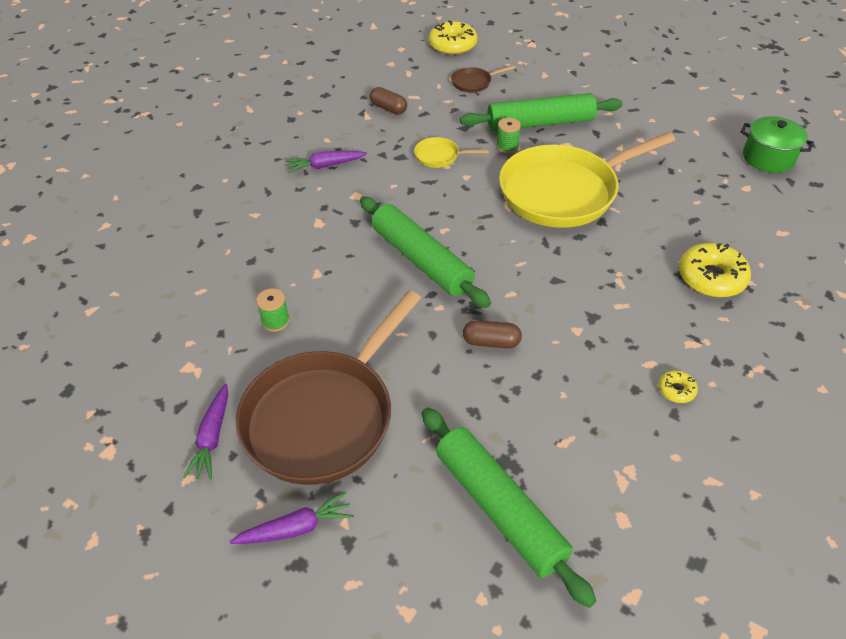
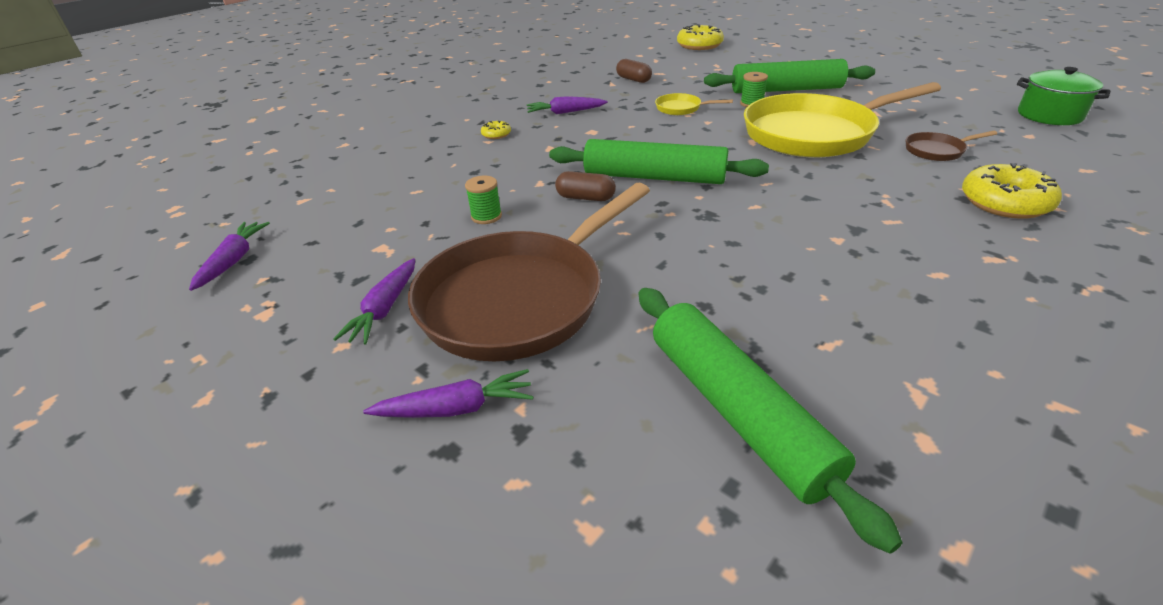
camera: 10 degrees right, 10 degrees down
green rolling pin [360,197,491,308] -> green rolling pin turned 45 degrees counterclockwise [549,139,769,184]
brown pan [451,65,515,93] -> brown pan moved to [906,131,997,161]
brown capsule [463,320,522,348] -> brown capsule moved to [555,171,616,201]
yellow donut [658,370,698,403] -> yellow donut moved to [481,121,511,139]
none -> purple carrot [189,222,270,291]

